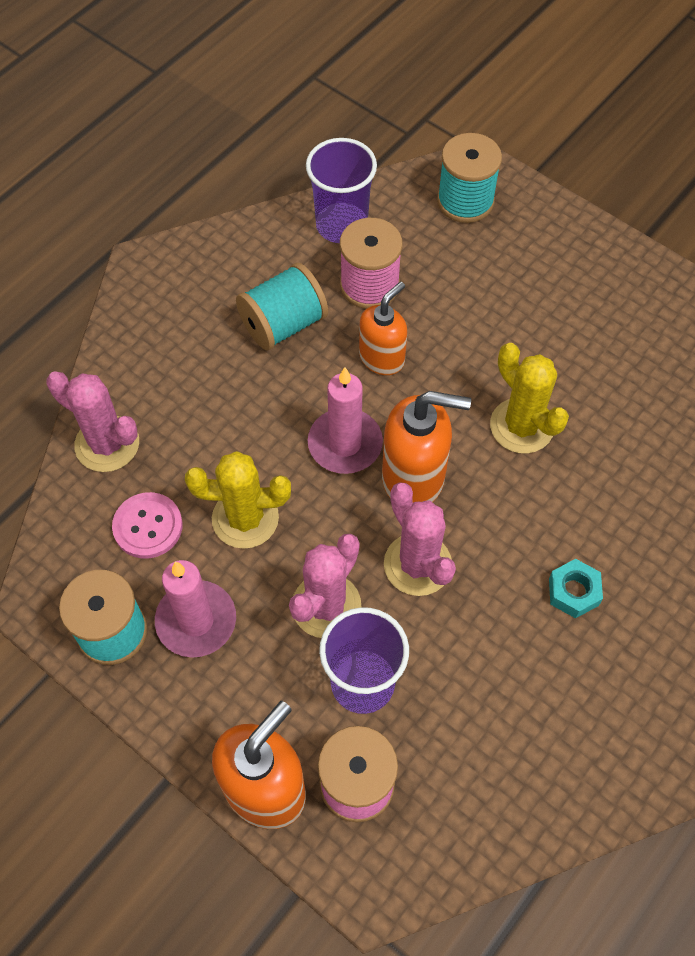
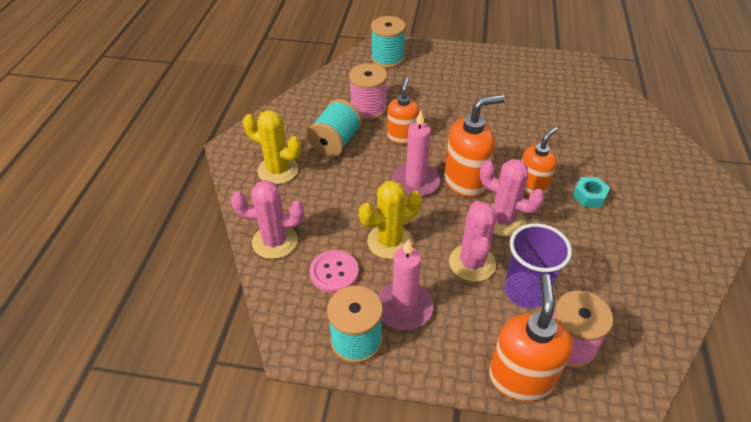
camera: 30 degrees left, 15 degrees down
purple cup [306,138,377,243] -> none
yellow cactus [490,343,569,454] -> yellow cactus moved to [243,110,301,184]
none -> orange soap dispenser [522,127,558,195]

